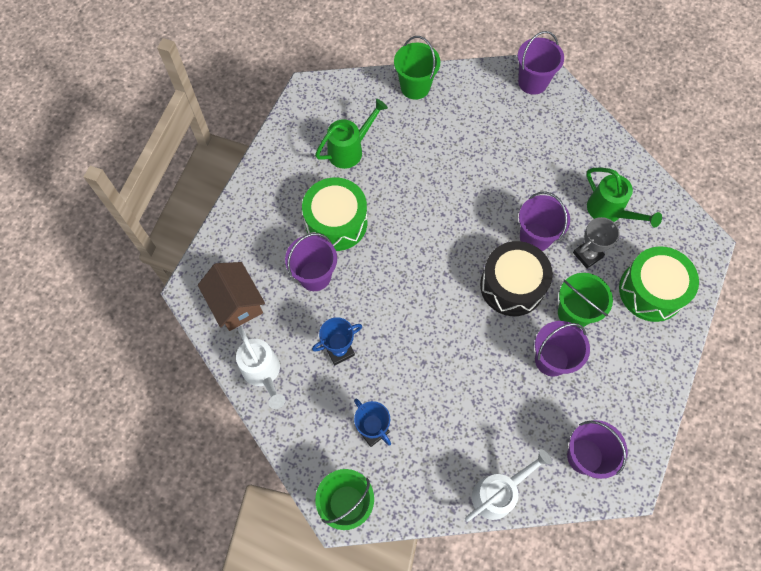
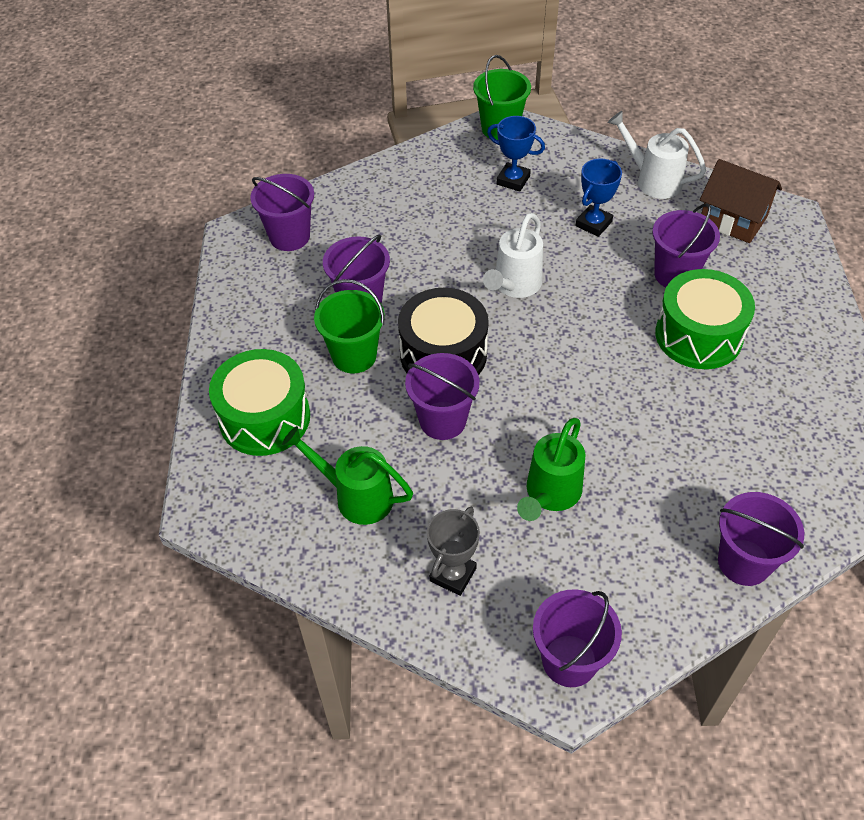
camera: 155 degrees right, 15 degrees down
green watering can [315,99,388,169] -> green watering can moved to [517,418,585,521]
green bucket [394,36,441,100] -> purple bucket [718,492,804,586]
white watering can [465,449,552,522] -> white watering can moved to [483,213,543,298]
grey trophy [573,217,620,269] -> grey trophy moved to [427,507,480,596]

